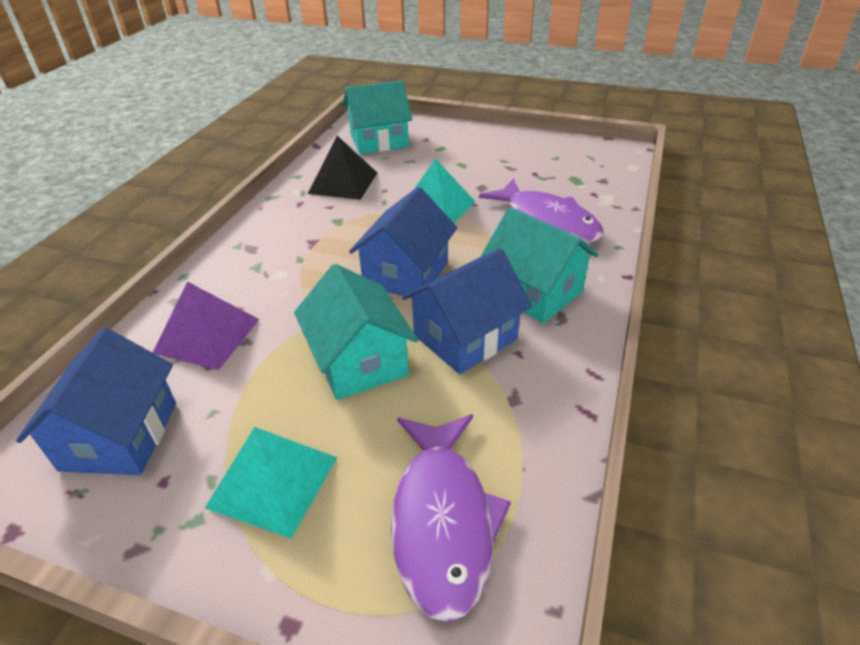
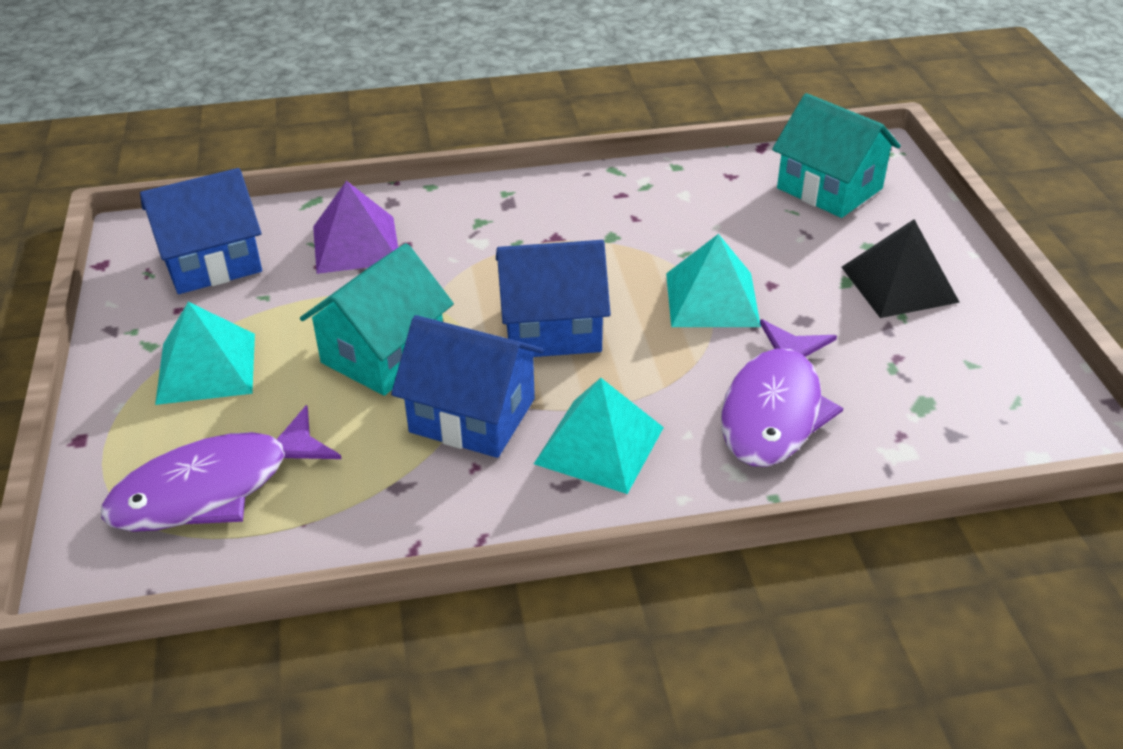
camera: 60 degrees right, 0 degrees up
black pyramid [308,136,377,200] -> black pyramid moved to [841,219,960,318]
turquoise house [480,207,599,323] -> turquoise pyramid [534,378,664,494]

